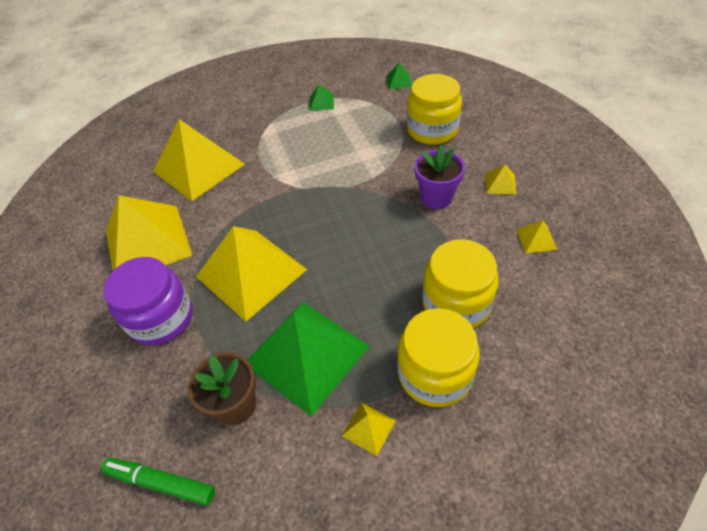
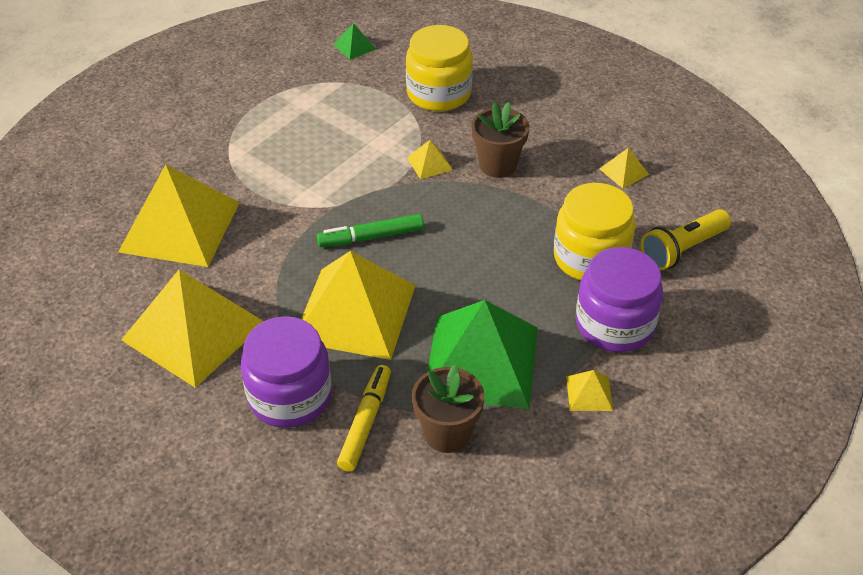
camera: 35 degrees left, 5 degrees down
green marker [101,458,215,506] -> green marker moved to [317,214,424,247]
green pyramid [310,84,334,111] -> none
yellow jar [397,308,480,407] -> purple jar [576,247,663,352]
purple flower pot [415,145,465,209] -> brown flower pot [472,102,529,178]
yellow pyramid [486,165,517,195] -> yellow pyramid moved to [407,140,453,179]
none -> yellow marker [337,365,391,472]
none -> yellow flashlight [641,209,731,271]

